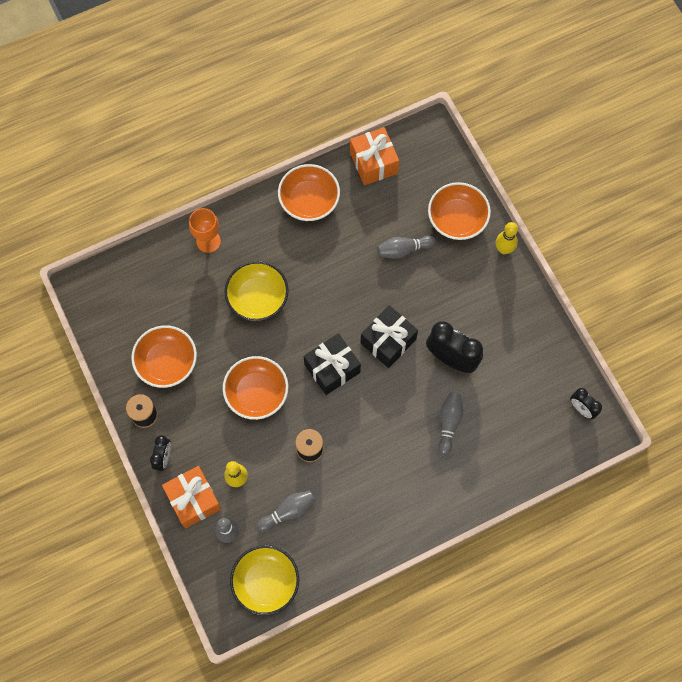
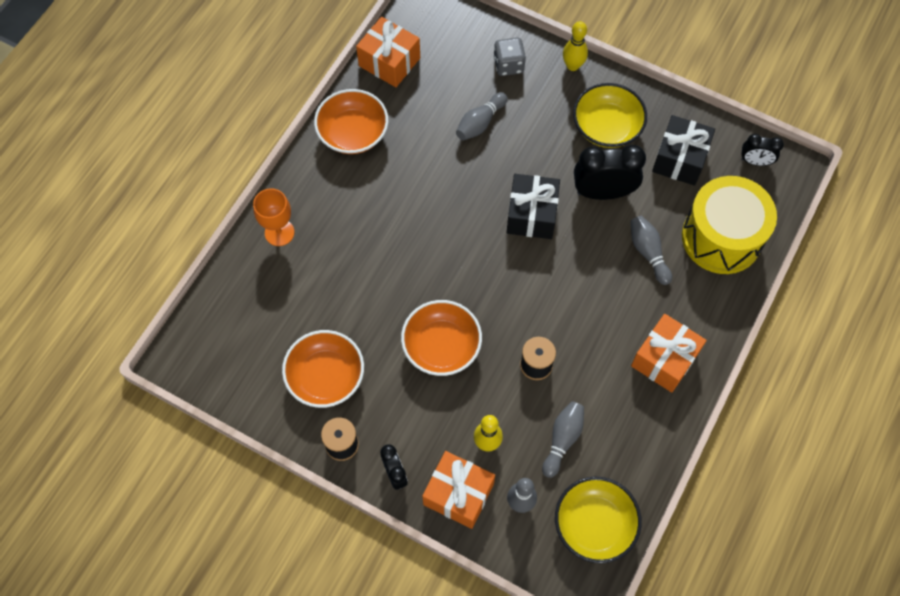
camera: 35 degrees left, 5 degrees down
yellow bowl [224,261,289,321] -> yellow bowl moved to [573,83,647,148]
black gift [304,333,361,395] -> black gift moved to [652,115,715,186]
orange bowl [428,182,491,240] -> grey dice [493,38,526,76]
none -> orange gift [631,314,707,393]
none -> yellow drum [682,176,777,274]

